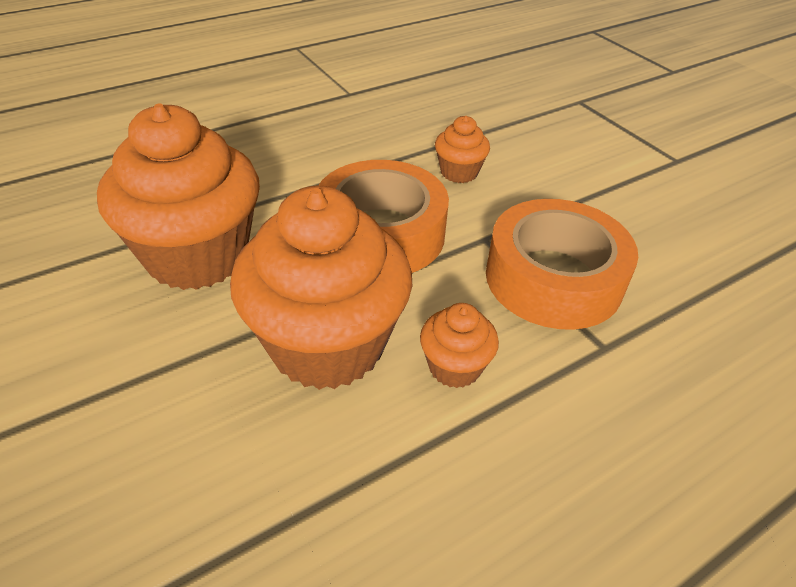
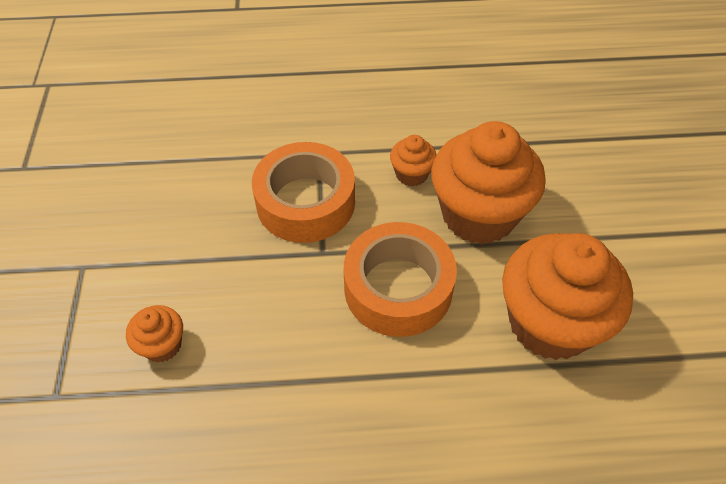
camera: 150 degrees left, 10 degrees up
orange cupcake [435,116,490,183] -> orange cupcake moved to [126,305,183,362]

